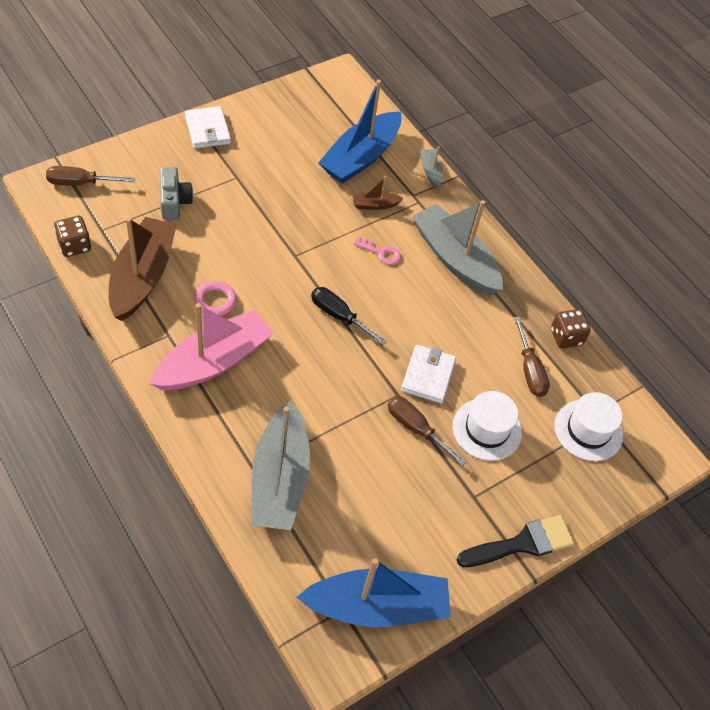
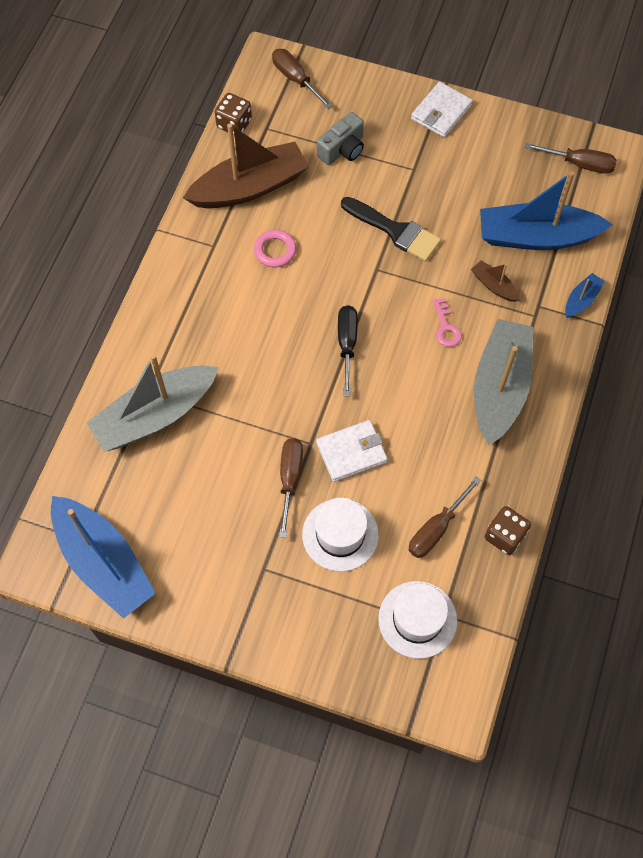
camera: 60 degrees right, 10 degrees up
pink boat [149,303,274,390] -> none
grey boat [420,146,443,188] -> blue boat [565,273,605,318]
black brush [457,515,574,567] -> black brush moved to [341,197,441,262]
none -> brown screwdriver [525,143,617,174]

